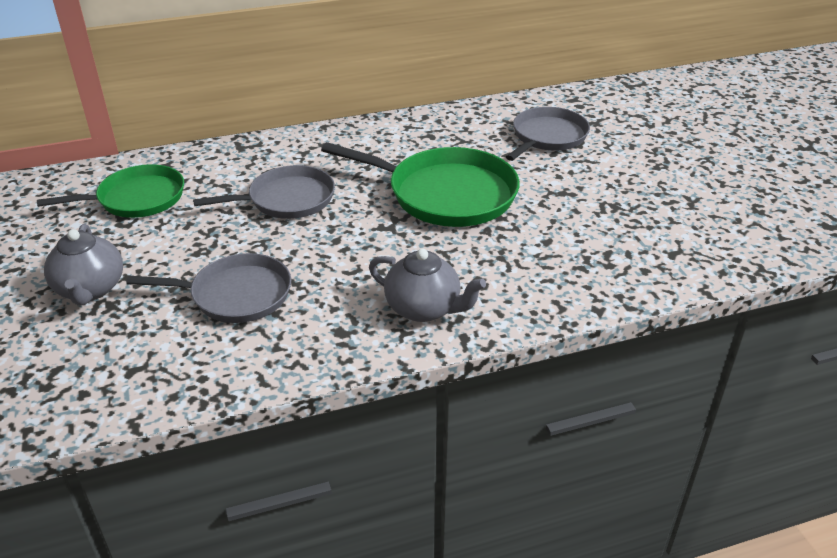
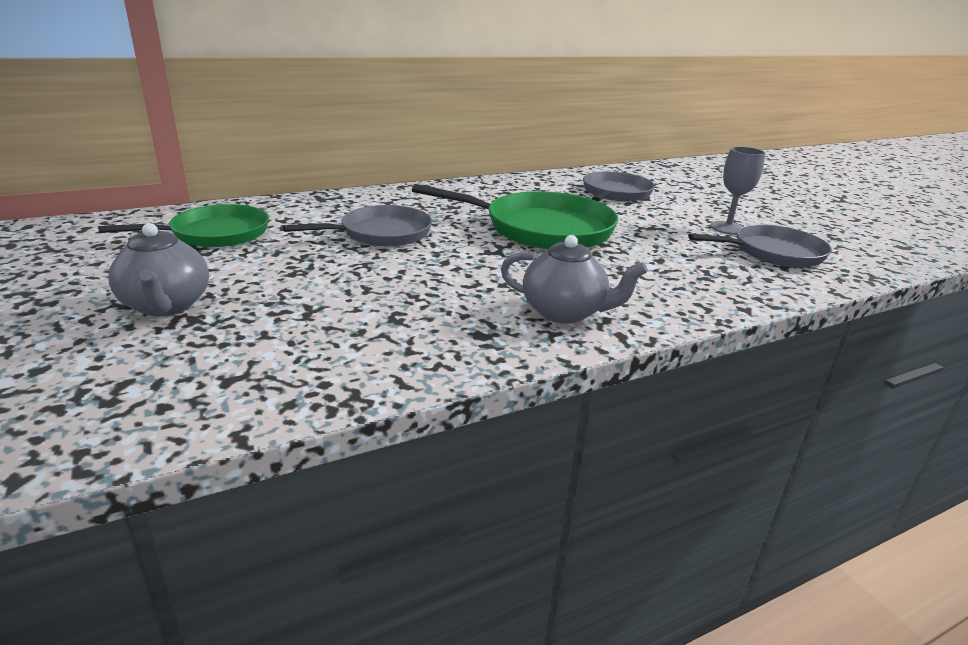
camera: 10 degrees left, 10 degrees down
grey pan [126,253,291,323] -> grey pan moved to [688,224,832,267]
none -> grey goblet [710,147,765,235]

